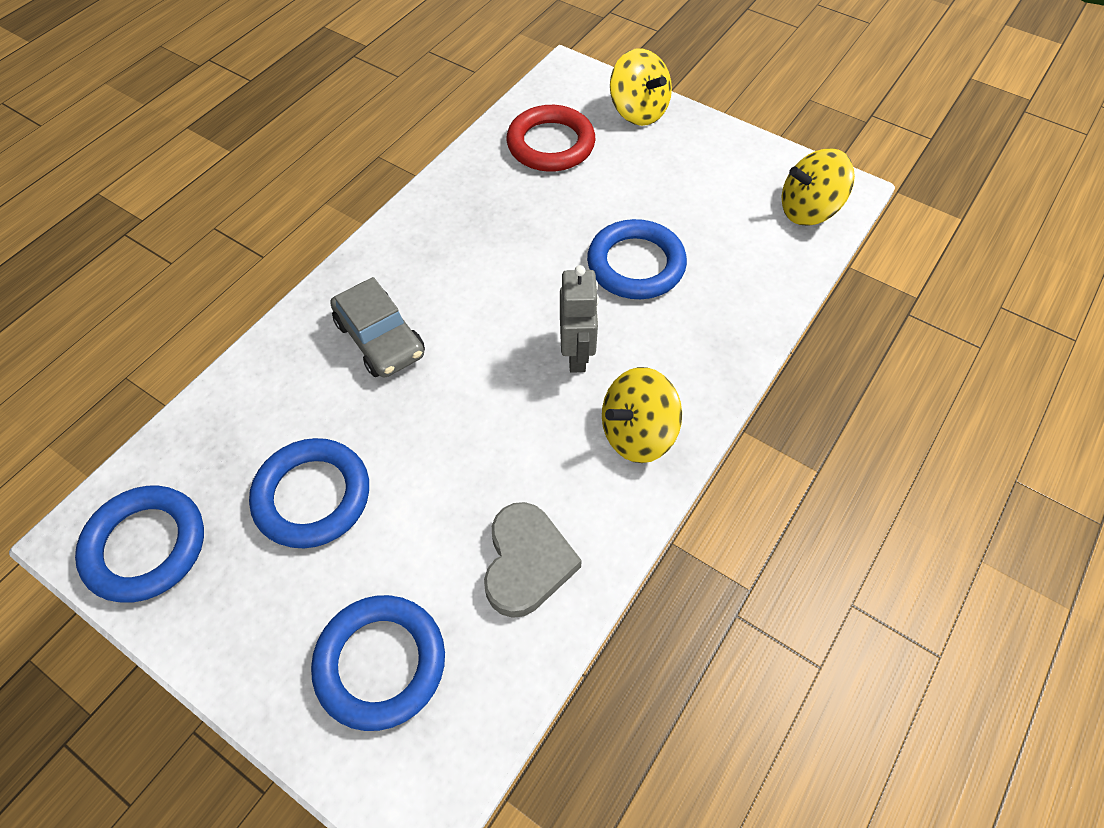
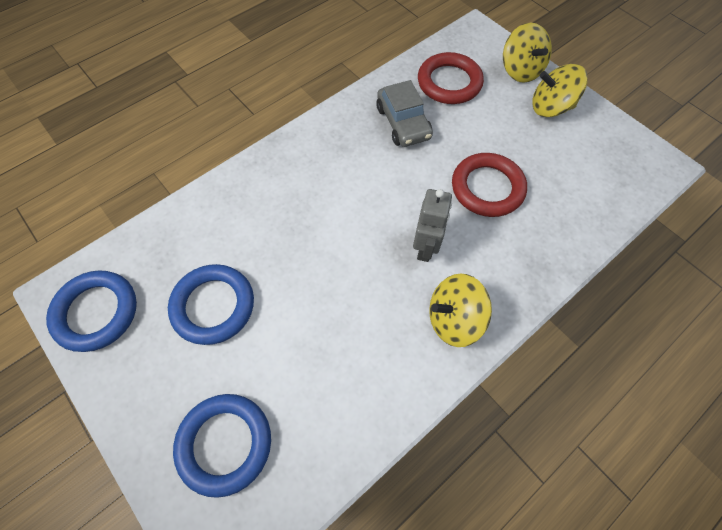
camera: 15 degrees right, 5 degrees up
grey car [330,277,425,378] -> grey car moved to [376,80,433,147]
grey heart [484,502,582,618] -> none
blue ring [587,219,687,299] -> red ring [452,153,527,217]
yellow spinning top [782,148,855,226] -> yellow spinning top moved to [532,64,588,117]

